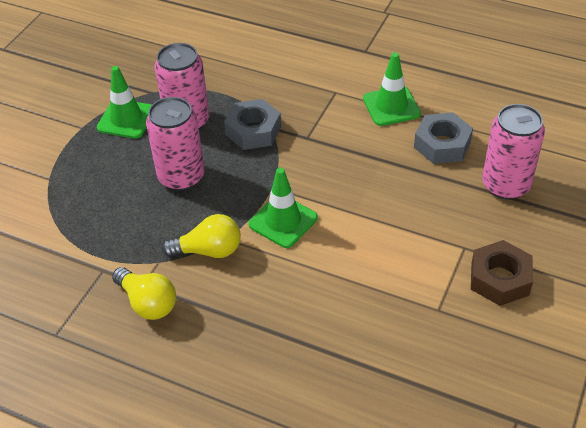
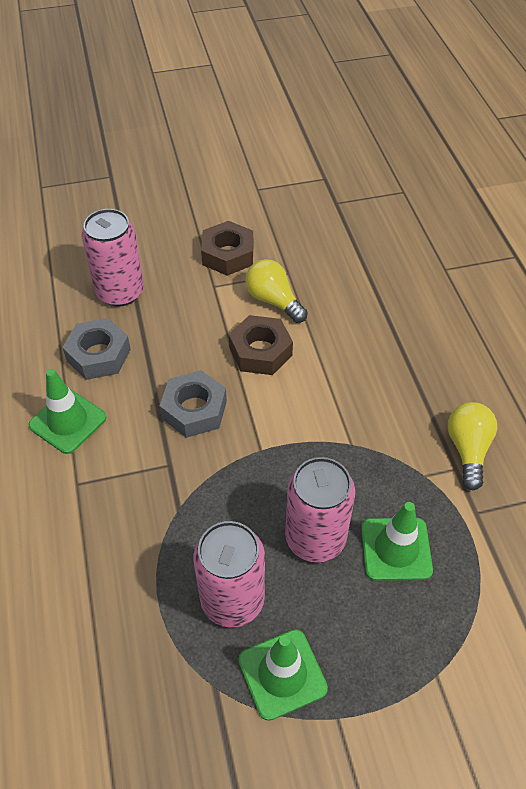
camera: 130 degrees left, 5 degrees up
yellow light bulb [162,214,241,258] -> yellow light bulb moved to [245,259,308,323]
grey nut [224,99,281,150] -> grey nut moved to [160,370,227,438]
green traffic cone [249,168,318,248] -> green traffic cone moved to [361,502,433,581]
none -> brown nut [229,315,293,375]

